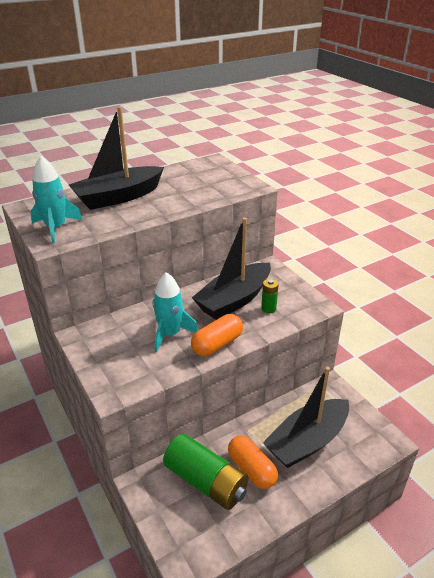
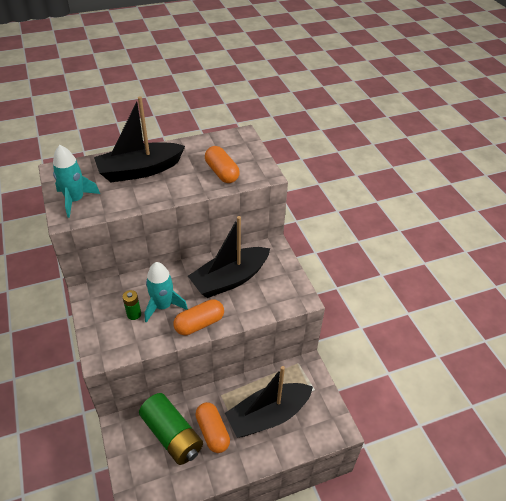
camera: 10 degrees right, 10 degrees up
green battery [261,279,279,313] -> green battery moved to [122,290,141,320]
none -> orange capsule [205,146,240,183]

